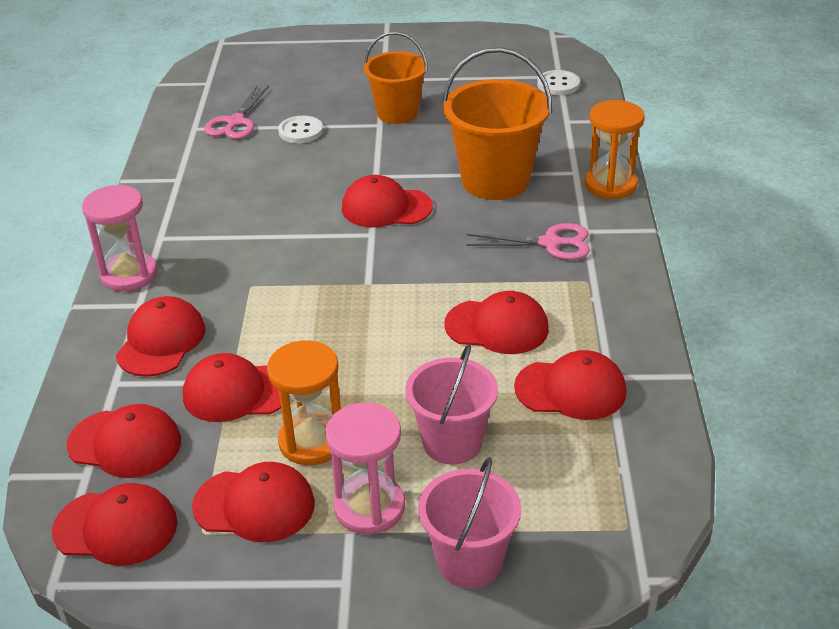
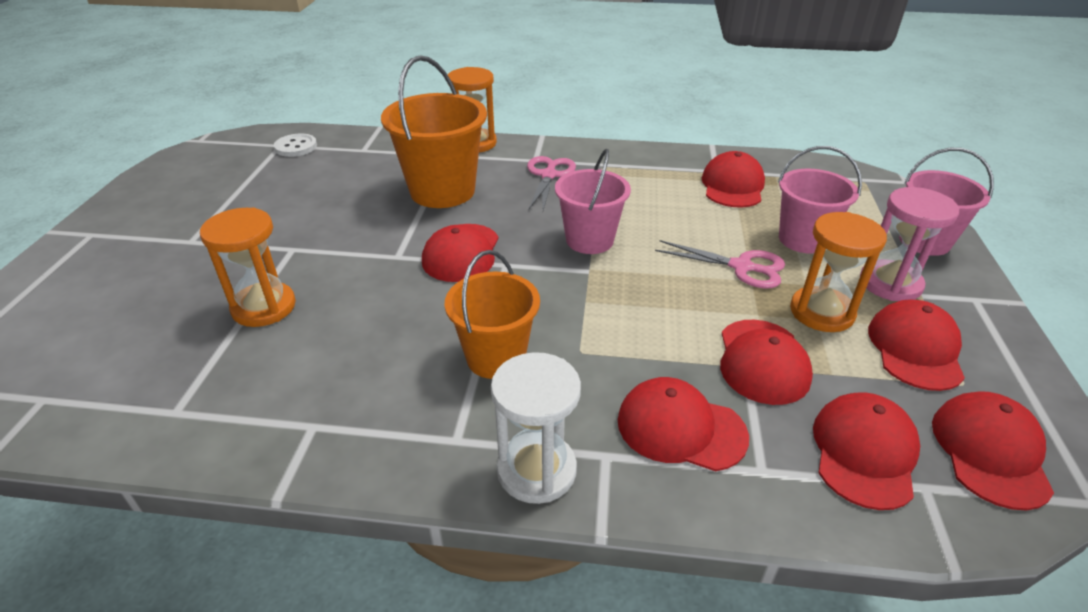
camera: 85 degrees left, 0 degrees up
pink hourglass [82,185,157,292] -> white hourglass [491,352,581,504]
pink scissors [204,86,269,139] -> pink scissors moved to [655,240,785,288]
white button [278,116,323,143] -> orange hourglass [200,208,296,327]
orange bucket [364,32,428,124] -> orange bucket moved to [445,250,540,379]
red cap [444,291,549,354] -> none
none -> pink bucket [555,149,631,254]

